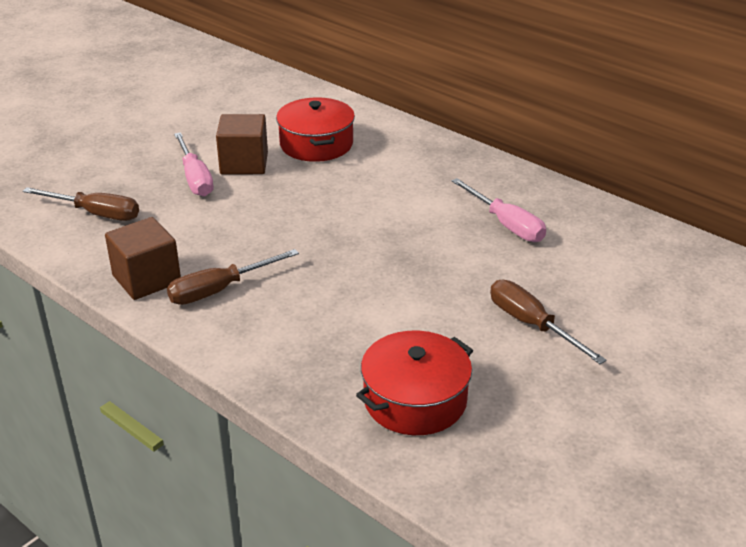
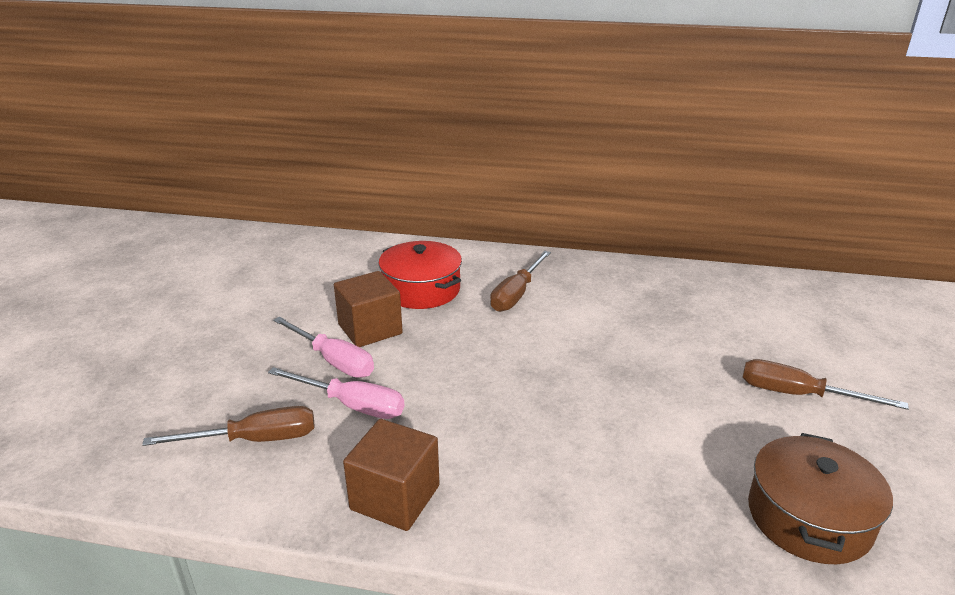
camera: 30 degrees left, 5 degrees down
brown screwdriver [167,249,299,305] -> brown screwdriver moved to [490,251,551,312]
red pot [356,331,473,435] -> brown pot [748,433,893,564]
pink screwdriver [452,178,546,242] -> pink screwdriver moved to [268,367,405,419]

